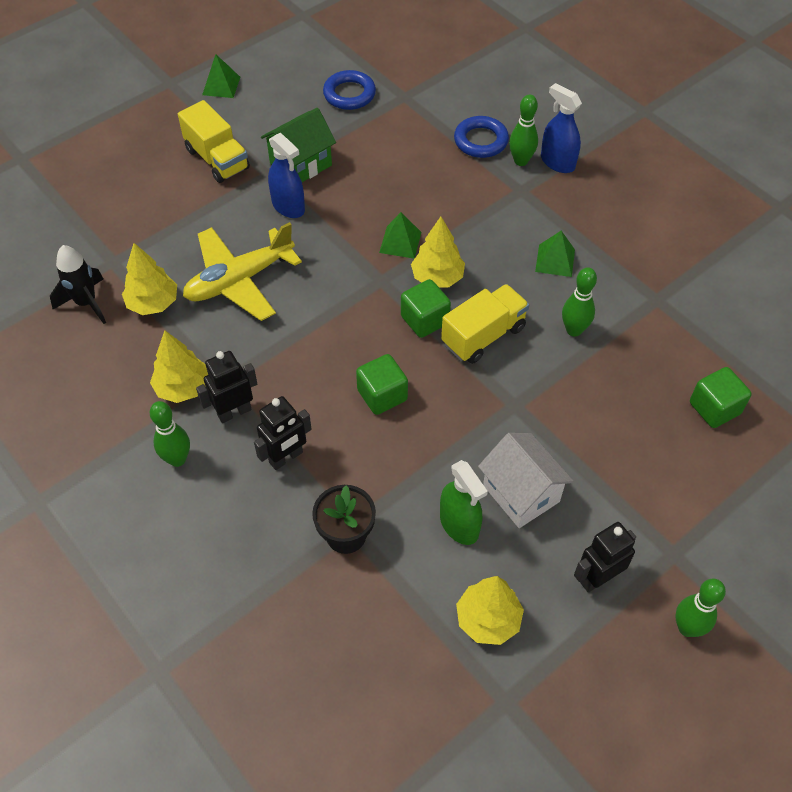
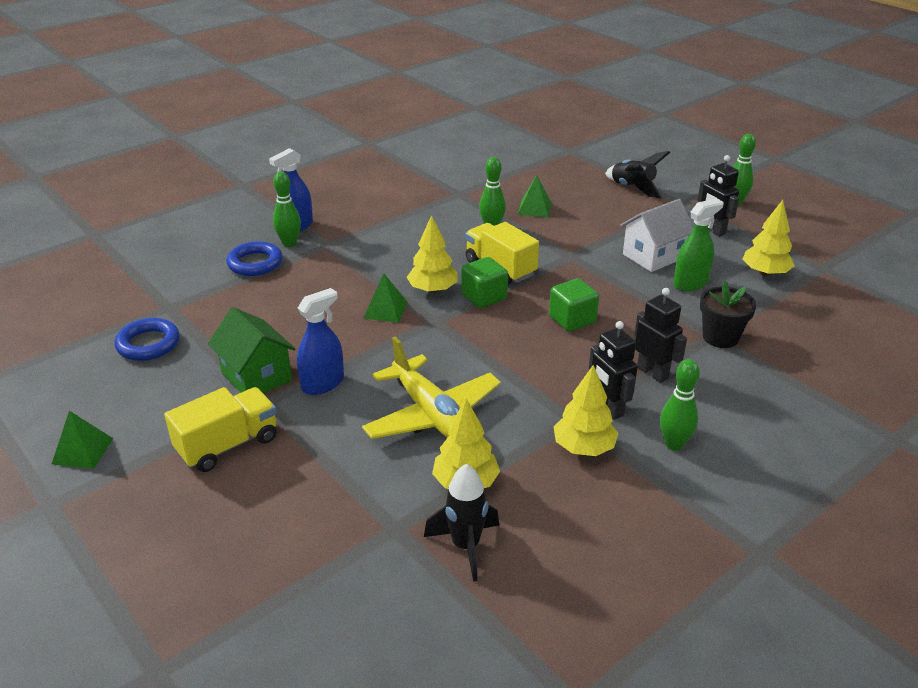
camera: 90 degrees left, 20 degrees down
green pyramid [535,231,575,277] -> green pyramid moved to [518,175,552,217]
green cube [690,367,752,428] -> none
none -> black rocket [605,151,670,199]

